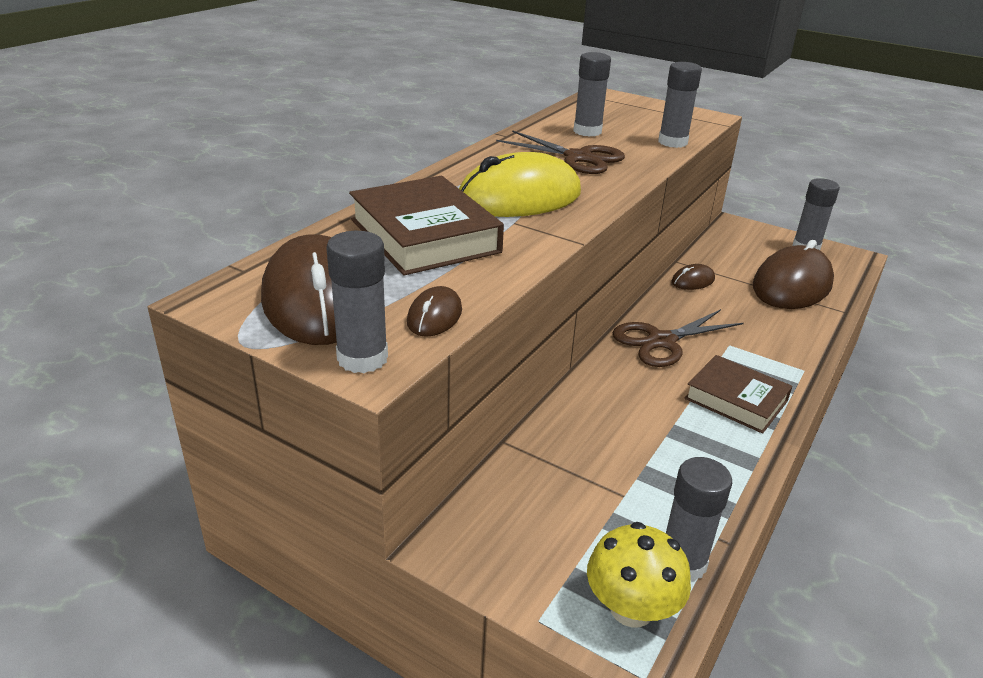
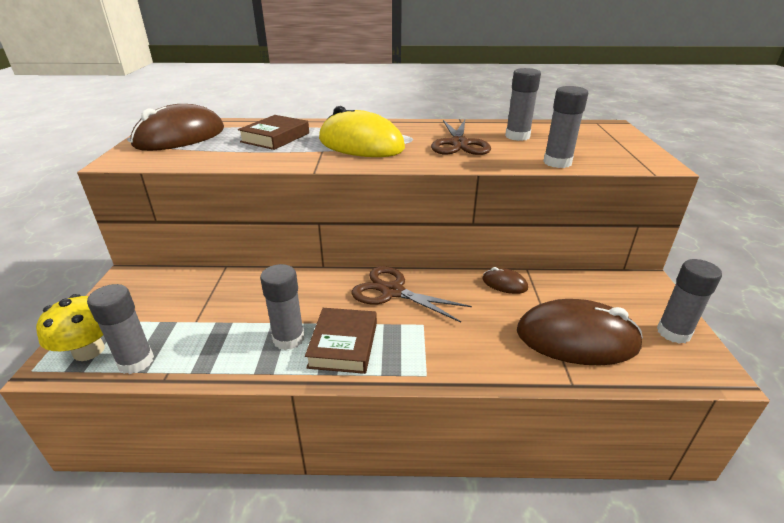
camera: 60 degrees right, 0 degrees up
grey glue stick [326,231,388,373] -> grey glue stick moved to [260,264,304,350]
brown book [349,176,504,275] -> brown book [238,115,309,150], size x0.66
brown mouse [407,286,462,337] -> none

